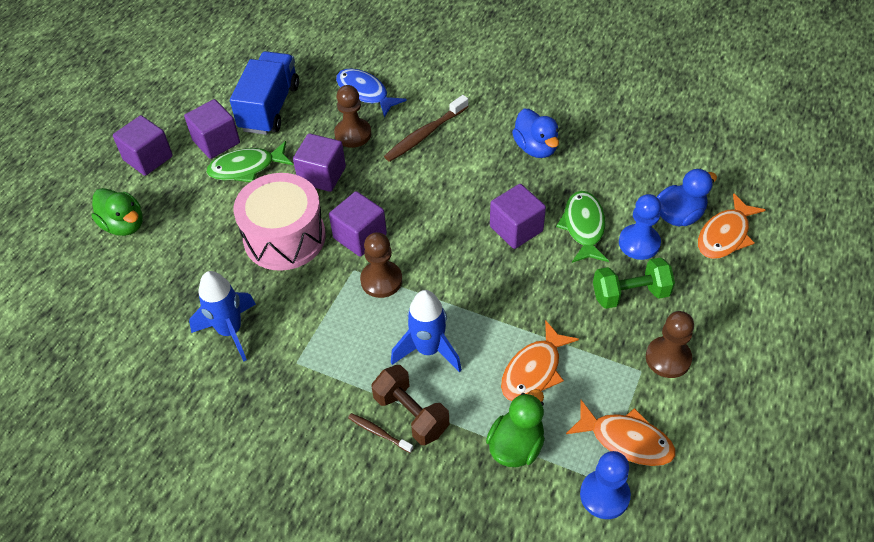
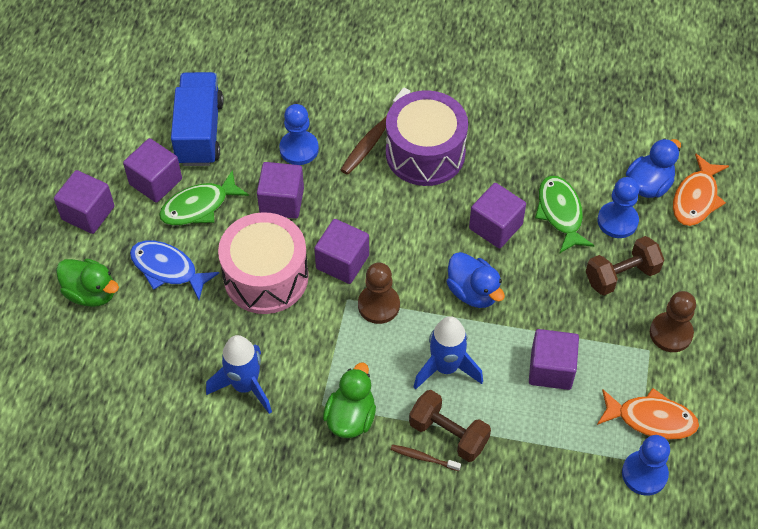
camera: 15 degrees left, 5 degrees up
brown pawn [334,85,371,148] -> blue pawn [279,104,319,165]
blue fish [336,68,407,118] -> blue fish moved to [130,241,219,300]
green duck [486,389,545,467] -> green duck moved to [323,363,376,438]
orange fish [501,320,579,401] -> purple cube [529,329,579,390]
blue duck [512,109,559,158] -> blue duck moved to [447,252,505,308]
green dumbbell [593,257,675,309] -> brown dumbbell [586,236,664,295]
none -> purple drum [386,90,468,186]

